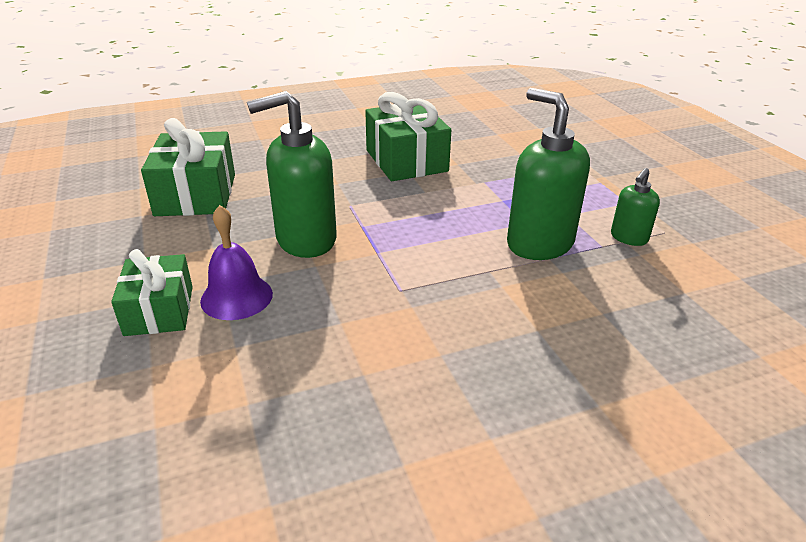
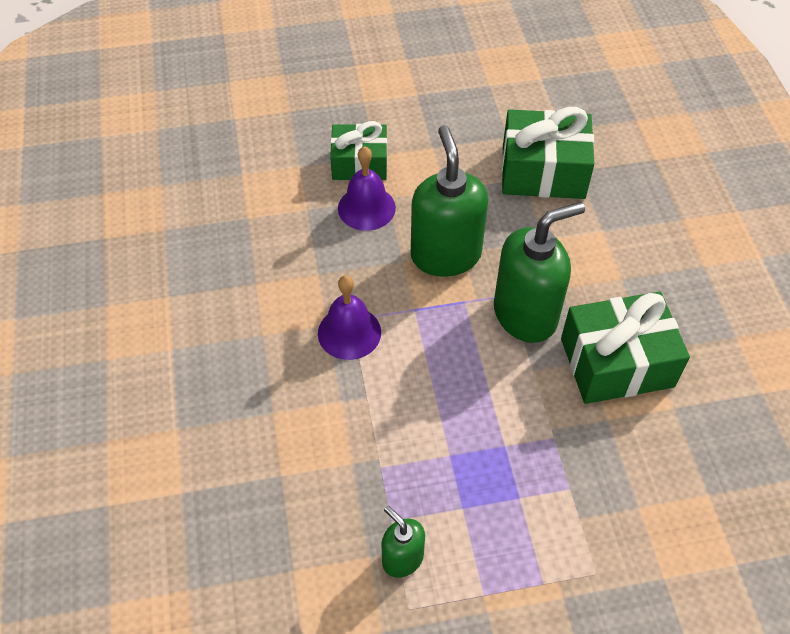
camera: 100 degrees right, 20 degrees up
green soap dispenser [507,88,590,260] -> green soap dispenser moved to [494,202,585,343]
none -> purple bell [318,275,381,360]

